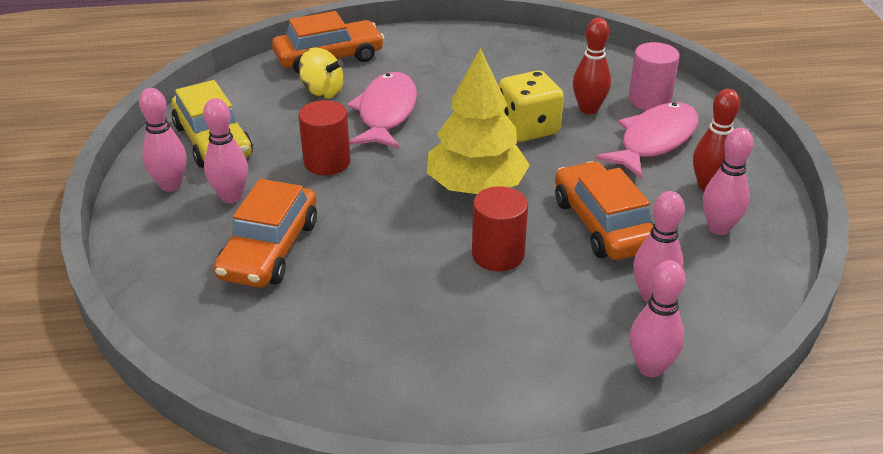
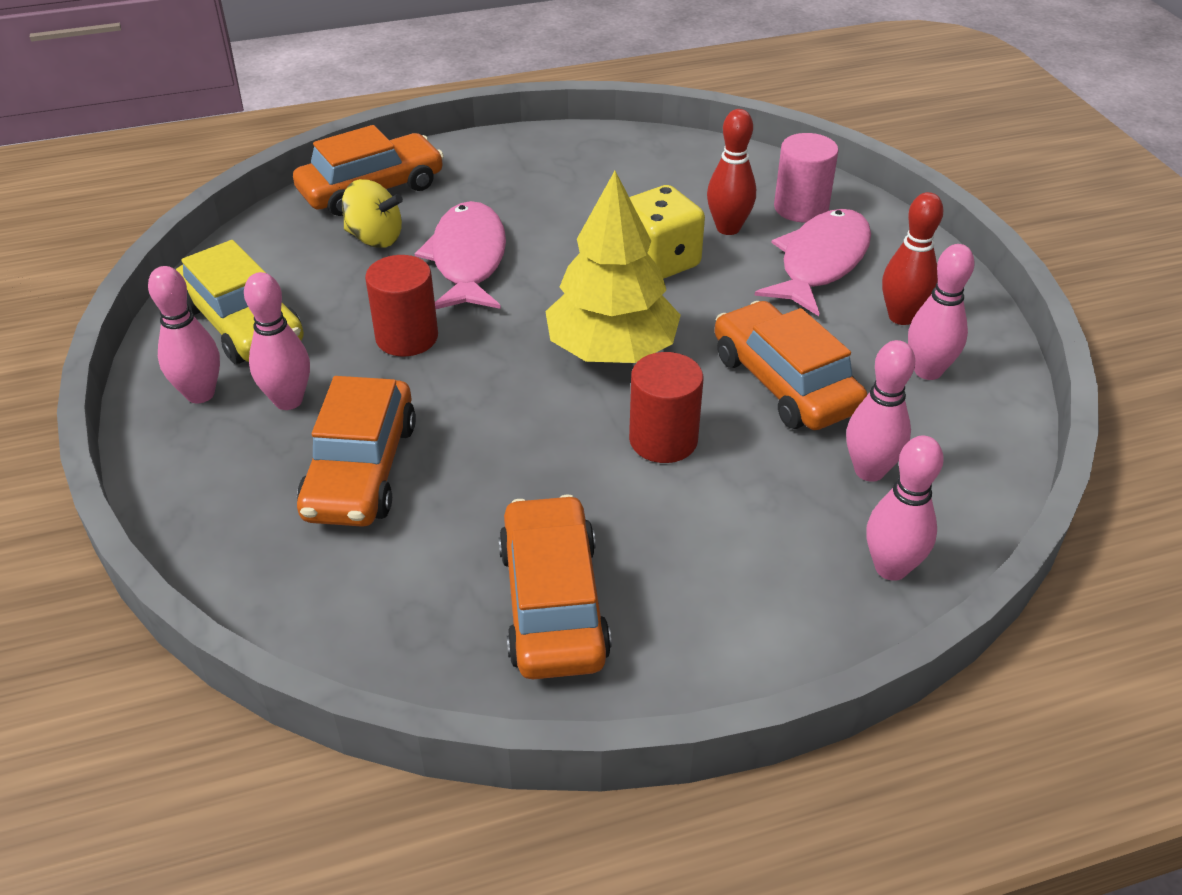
camera: 10 degrees left, 5 degrees up
none -> orange car [499,495,612,679]

